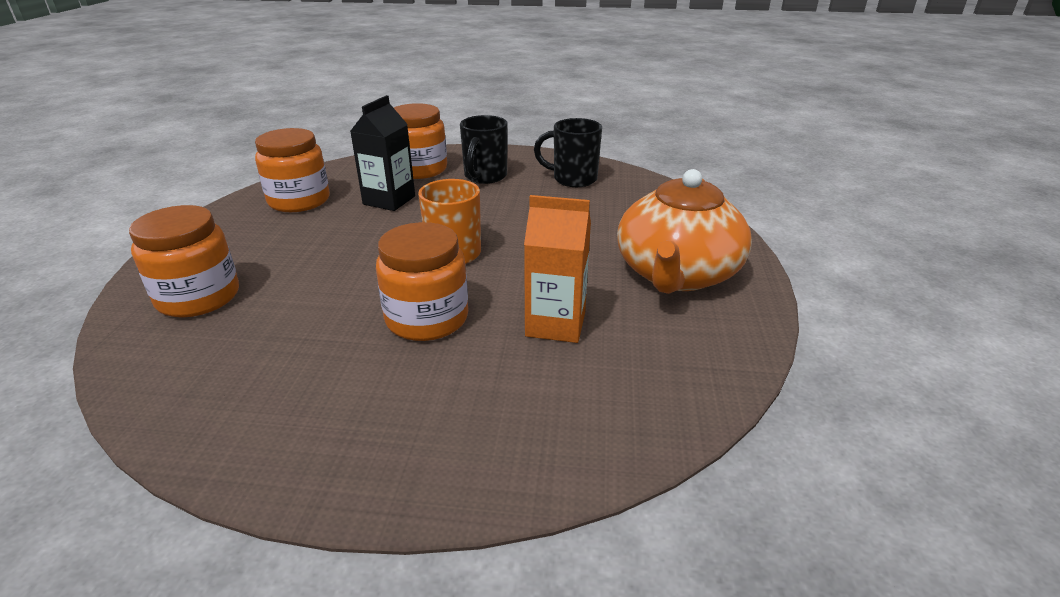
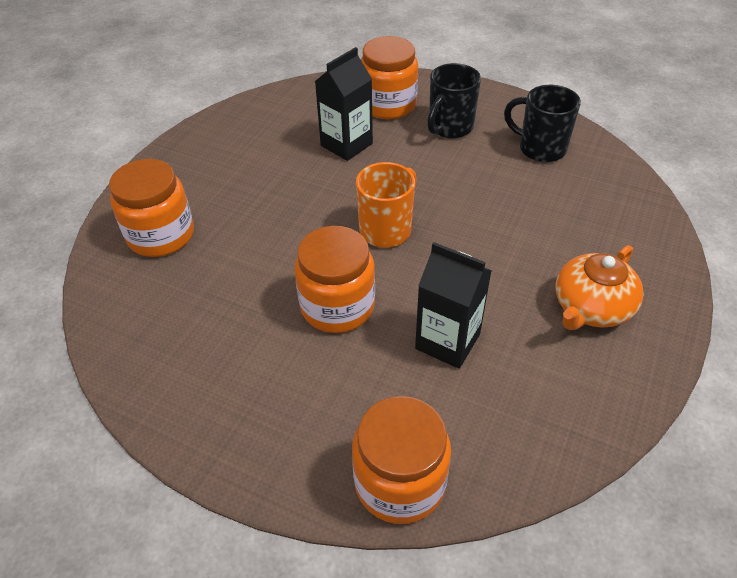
camera: 20 degrees right, 15 degrees up
orange jar [255,128,330,212] -> orange jar moved to [352,396,451,524]
orange carton [524,195,591,343] -> black carton [415,242,492,369]
orange teapot [617,169,752,294] -> orange teapot [555,245,644,330], size x0.64

